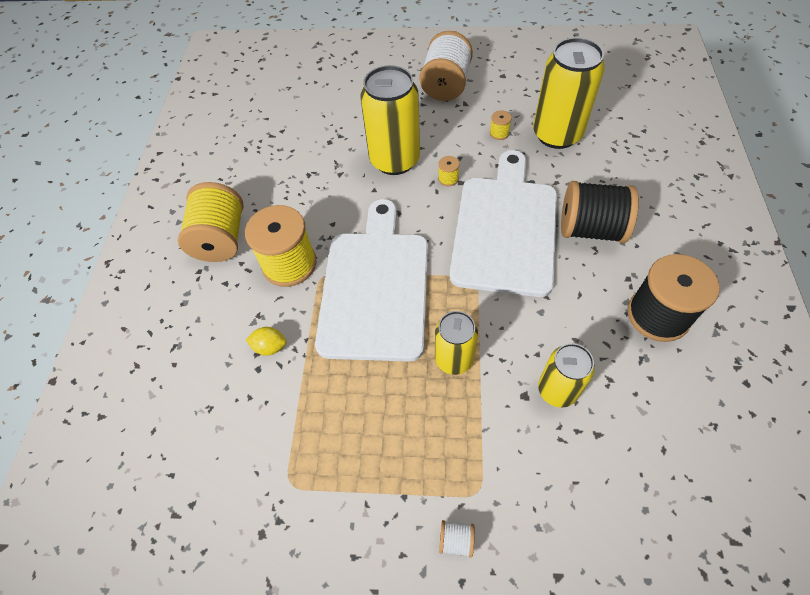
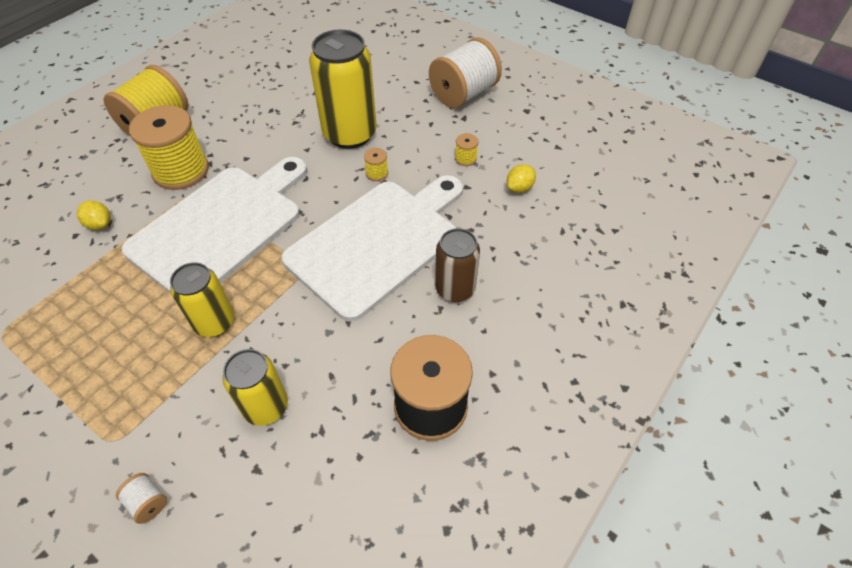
camera: 30 degrees right, 5 degrees down
white spool [439,520,475,558] -> white spool moved to [116,473,167,524]
yellow can [533,38,605,149] -> yellow lemon [507,164,536,193]
black spool [561,181,639,243] -> brown can [435,228,480,302]

